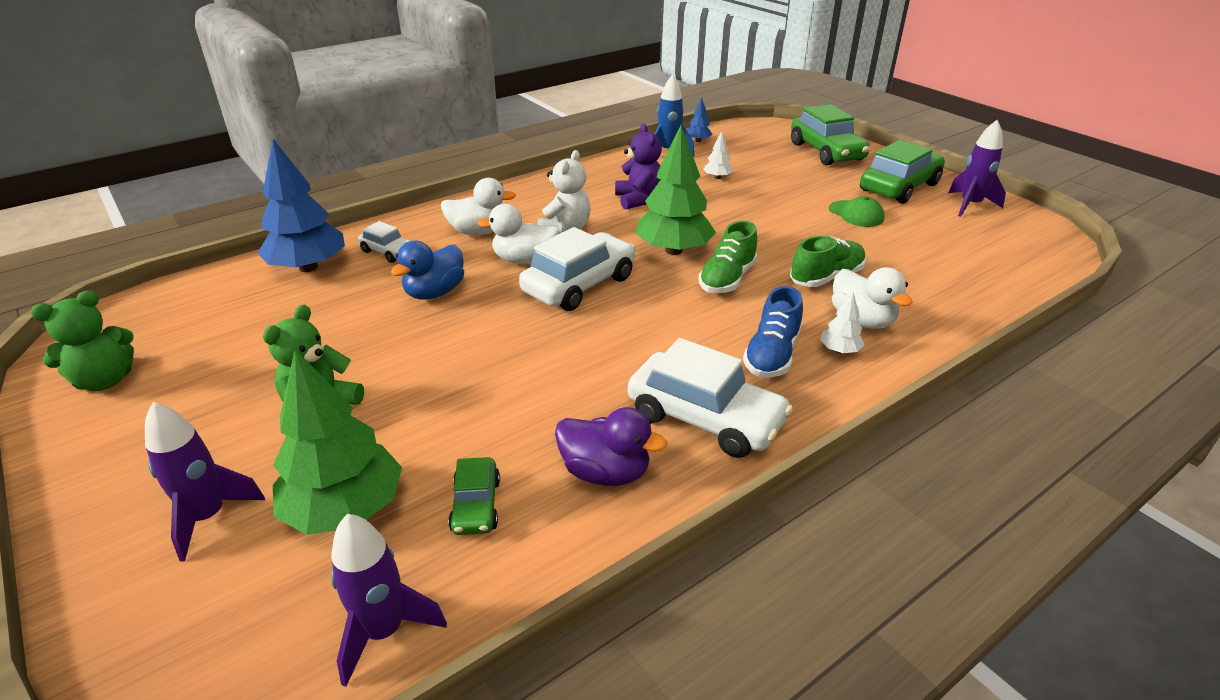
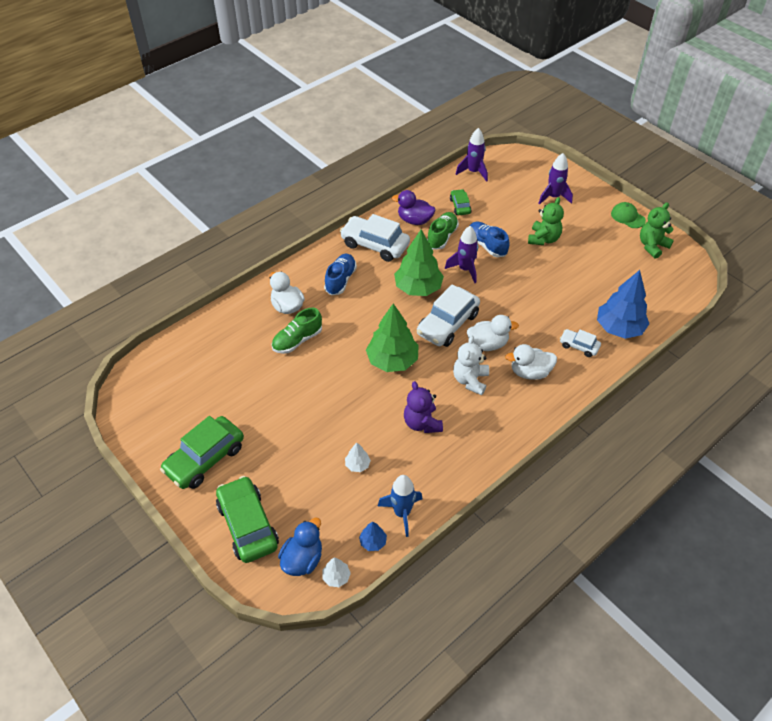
camera: 175 degrees right, 15 degrees up
green tree [273,350,402,535] -> green tree moved to [394,229,444,296]
blue duck [391,241,464,299] -> blue duck moved to [278,517,322,576]
green shoe [699,221,757,293] -> green shoe moved to [427,212,459,250]
white tree [820,292,864,353] -> white tree moved to [322,558,351,587]
green cap [829,196,884,227] -> green cap moved to [611,202,646,228]
purple rocket [948,120,1006,217] -> purple rocket moved to [445,226,478,283]
none -> blue shoe [470,222,510,257]

